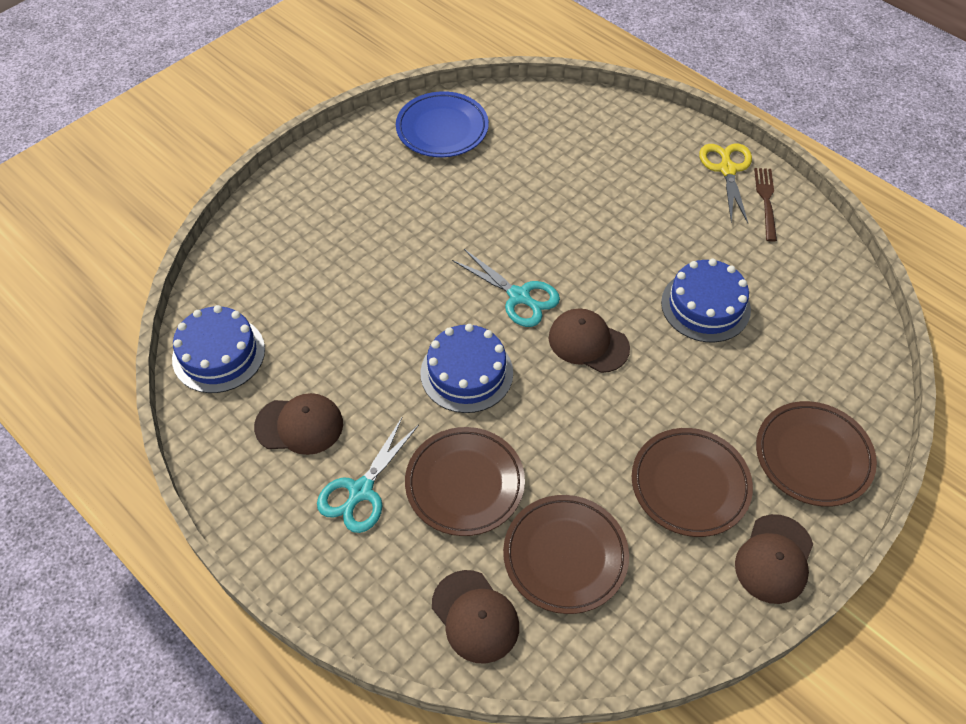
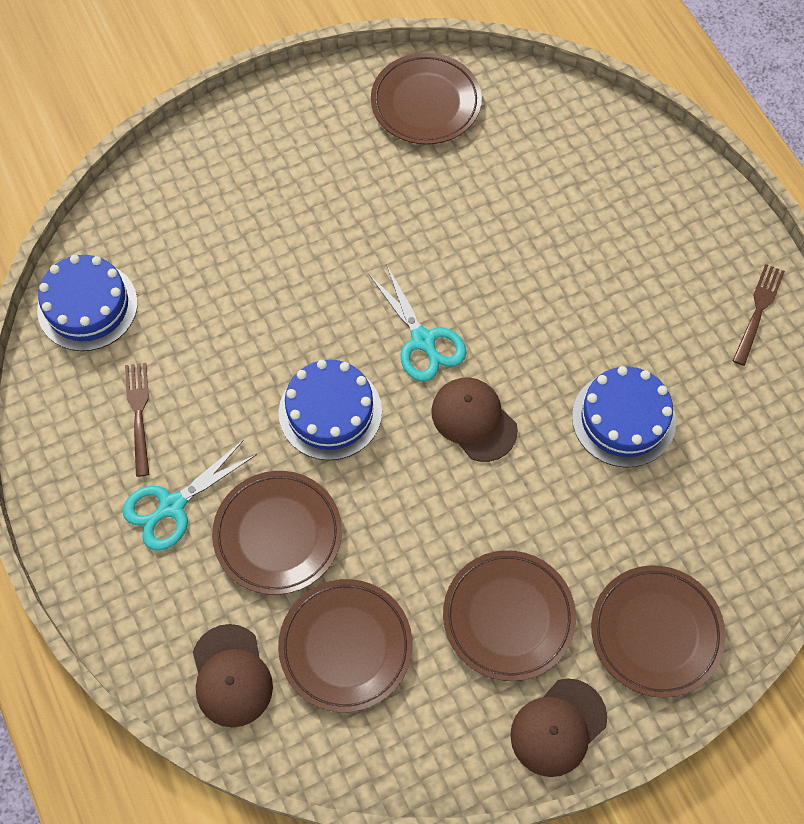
camera: 20 degrees right, 10 degrees up
brown cap [254,393,343,455] -> brown fork [125,363,149,477]
blue plate [396,91,489,157] -> brown plate [371,53,482,145]
yellow scissors [699,143,752,223] -> none

